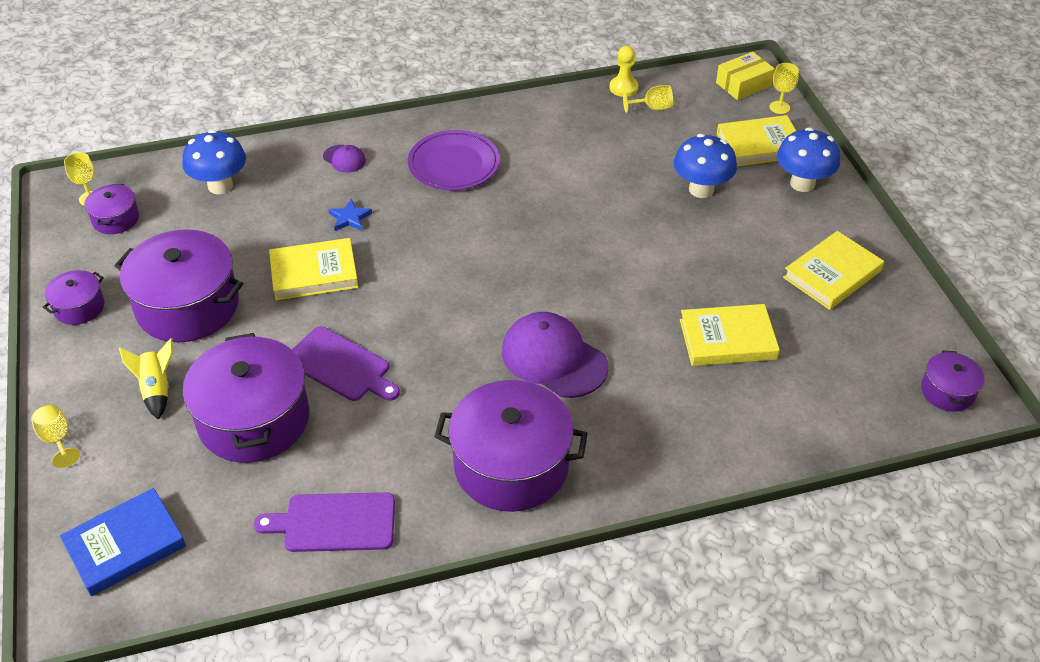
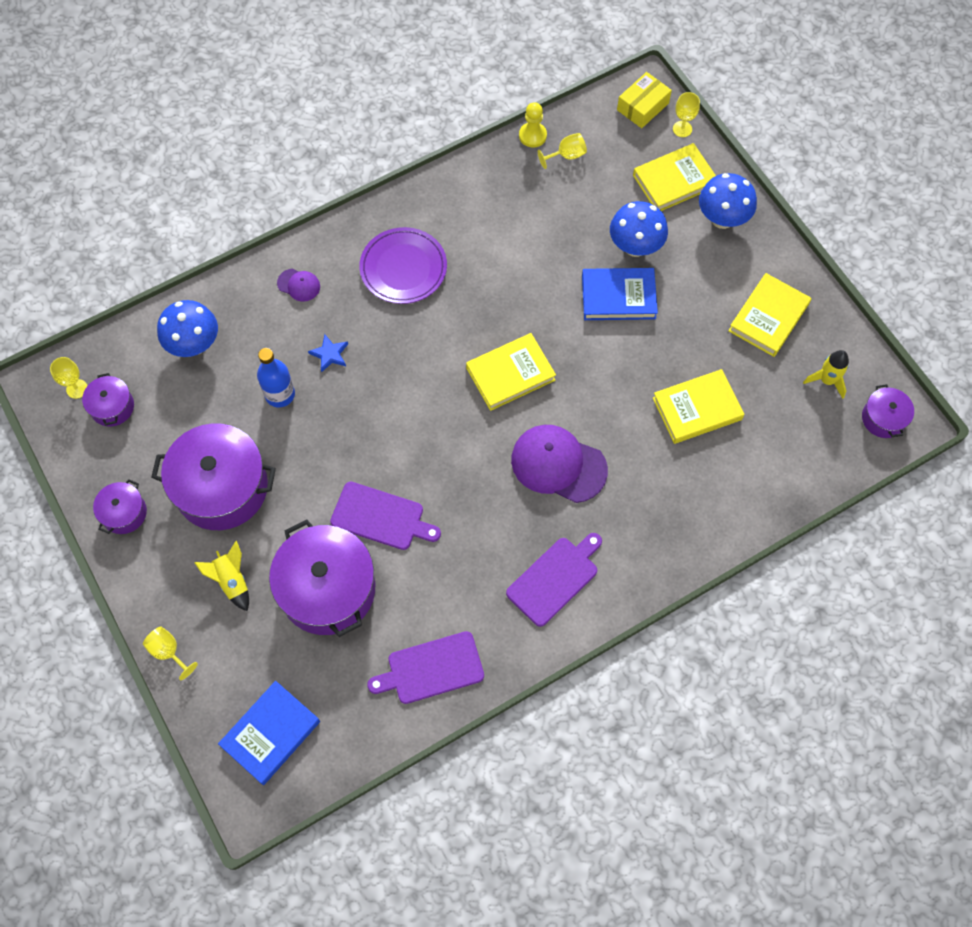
camera: 15 degrees left, 20 degrees up
yellow book [269,238,358,300] -> yellow book moved to [466,333,556,411]
purple pot [434,380,588,512] -> purple cutting board [506,533,602,627]
none -> blue bottle [257,348,295,407]
none -> blue book [582,268,658,320]
none -> yellow rocket [803,350,849,399]

